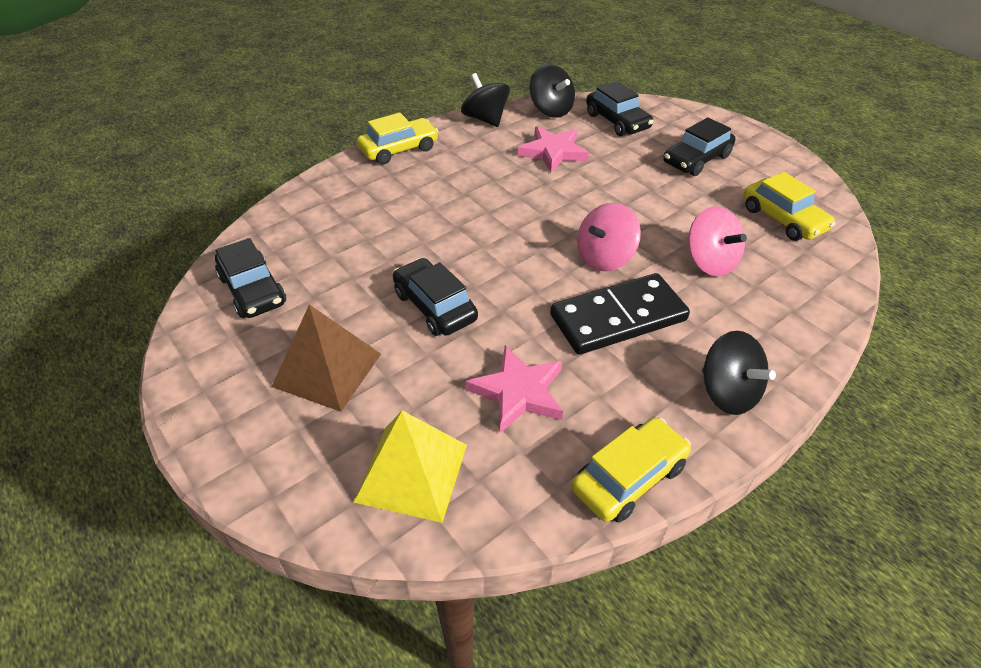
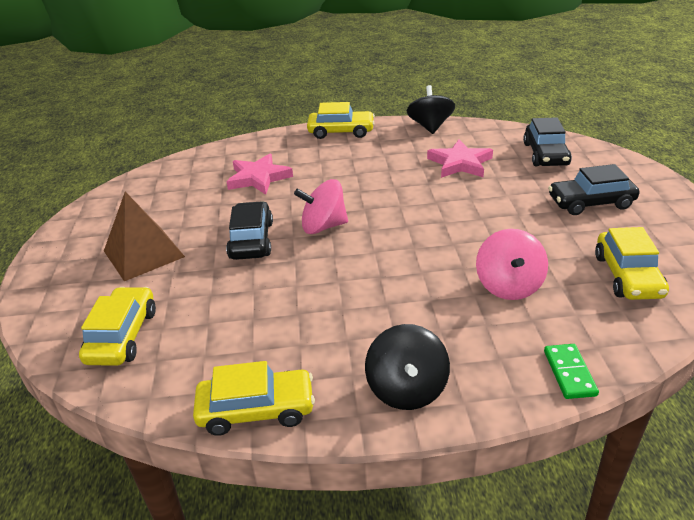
camera: 35 degrees right, 10 degrees down
black car [215,238,286,318] -> none
yellow pyramid [354,411,467,523] -> yellow car [79,287,156,366]
pink star [466,346,563,433] -> pink star moved to [226,154,293,195]
black spinning top [529,64,575,118] -> none
black domino [550,273,690,355] -> none
pink spinning top [577,203,641,271] -> pink spinning top moved to [294,179,348,234]
none -> green domino [544,344,599,399]

